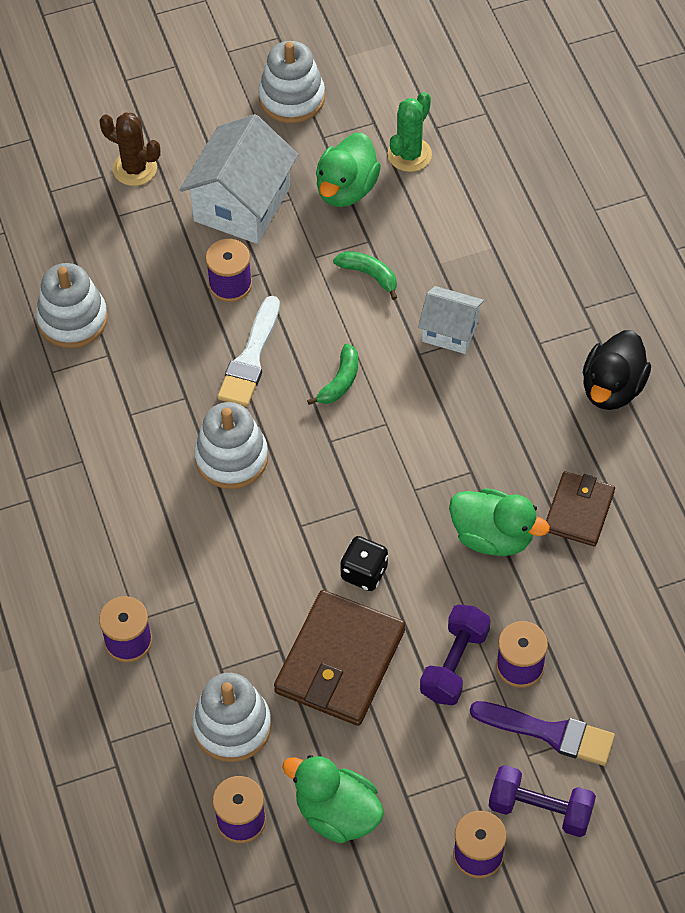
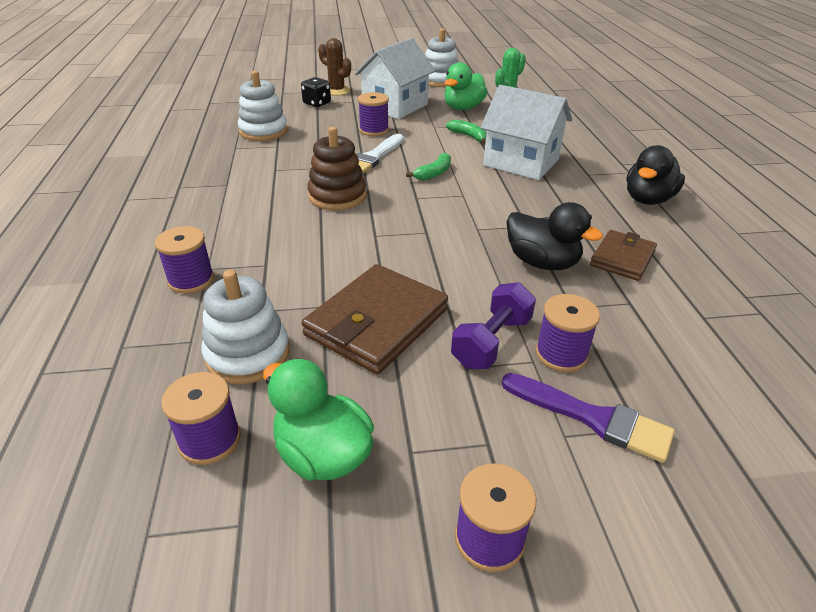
camera: 10 degrees right, 20 degrees down
white stacking toy [194,402,268,489] -> brown stacking toy [307,127,366,210]
black dice [340,536,388,591] -> black dice moved to [301,77,331,107]
white house [418,286,484,354] -> white house [481,85,572,180], size x1.74
green duck [449,488,550,556] -> black duck [506,202,603,270]
purple dumbbell [489,765,596,837] -> none

